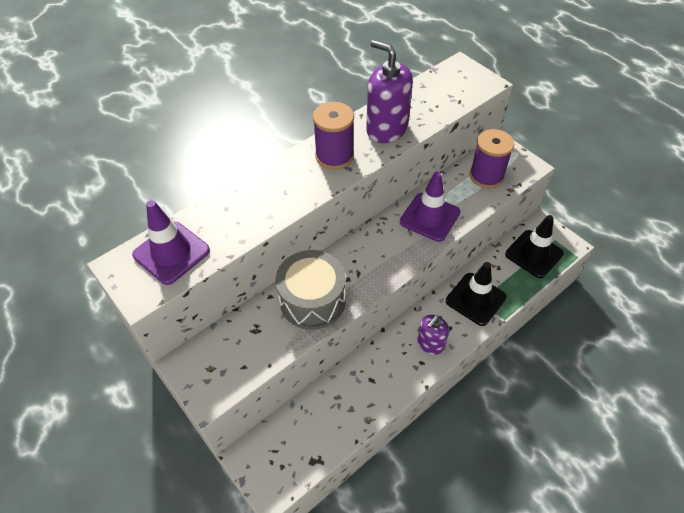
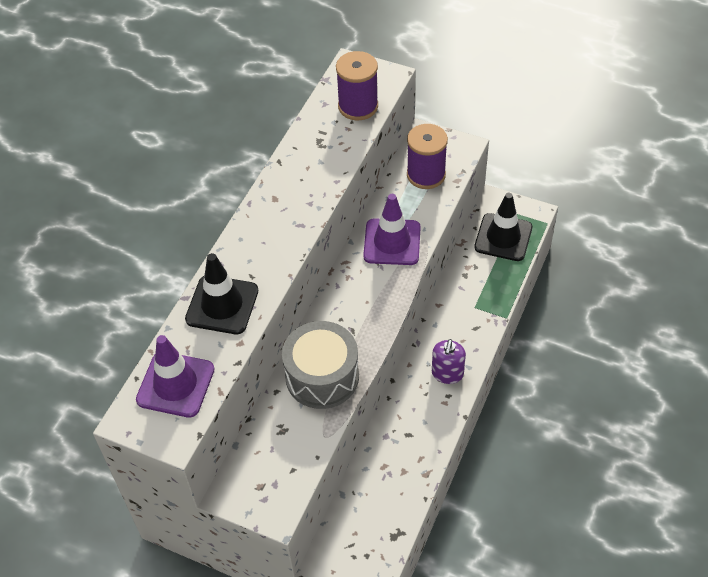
camera: 25 degrees left, 0 degrees up
purple spool [313,102,354,170] -> purple spool moved to [336,51,378,120]
purple soap dispenser [366,40,413,143] -> none
black traffic cone [446,262,506,326] -> black traffic cone moved to [185,253,258,334]

